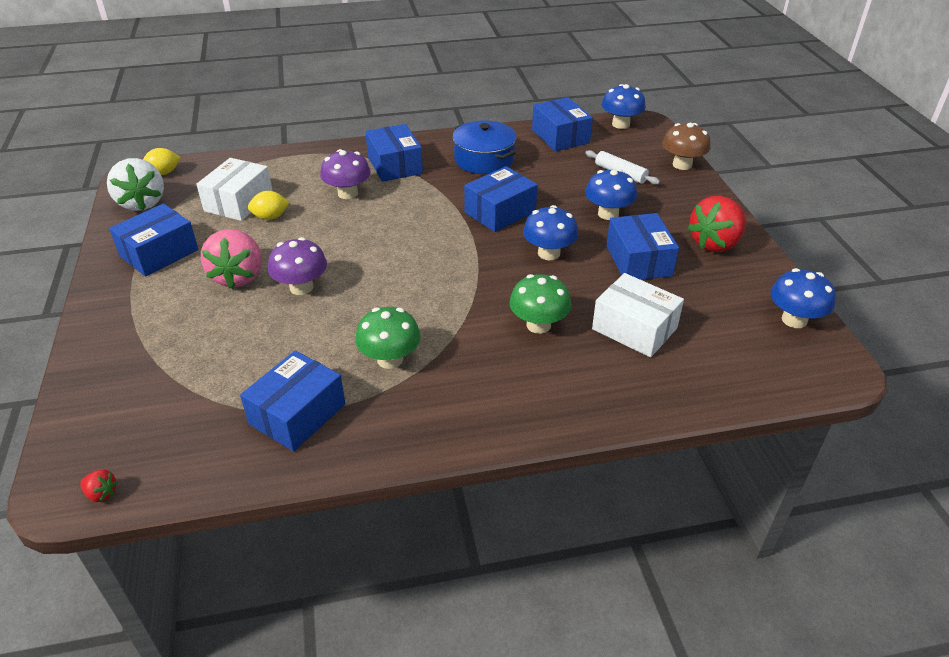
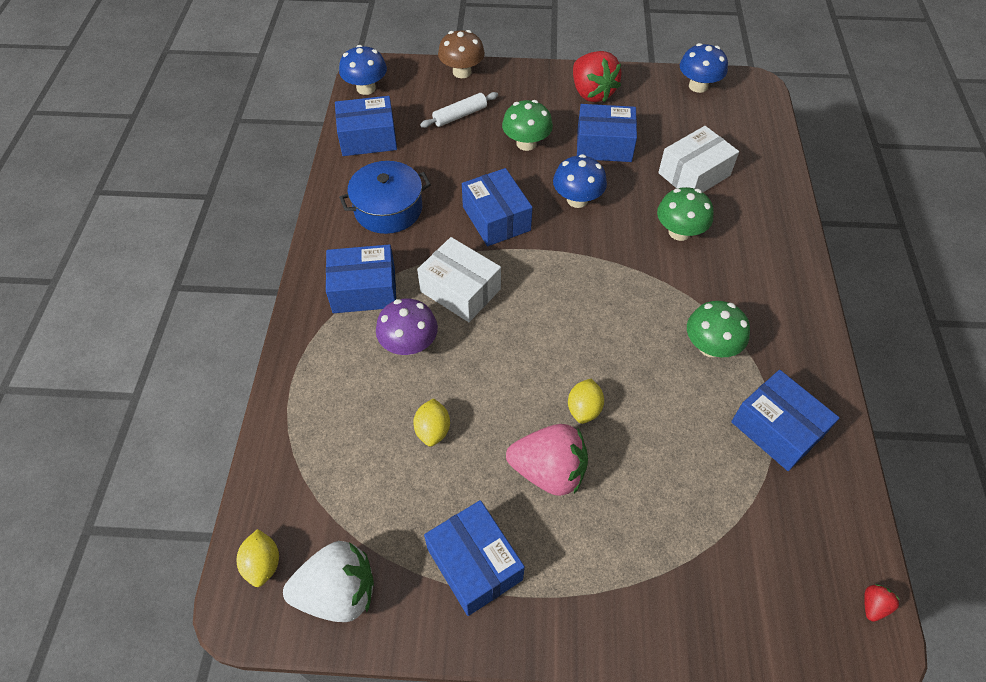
camera: 75 degrees left, 15 degrees up
white box [196,158,273,221] -> white box moved to [417,237,501,322]
purple mushroom [268,237,327,295] -> yellow lemon [568,379,604,424]
blue mushroom [585,169,637,220] -> green mushroom [502,100,553,151]

